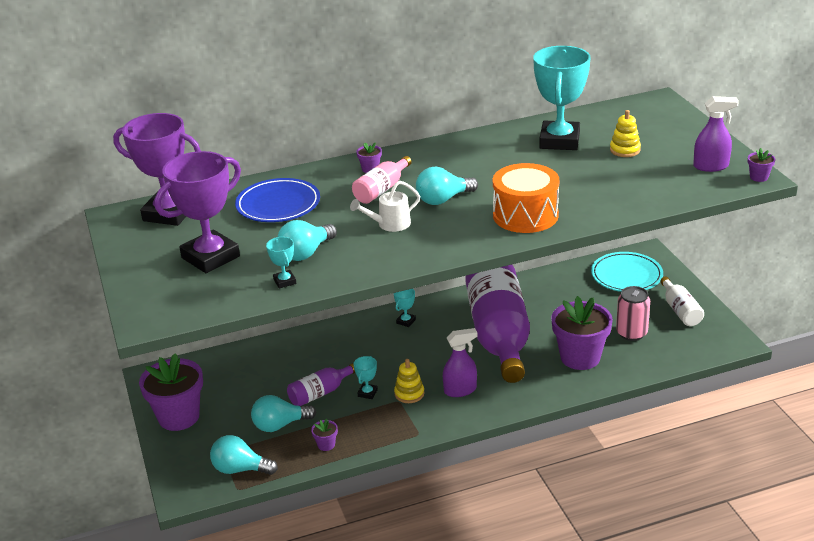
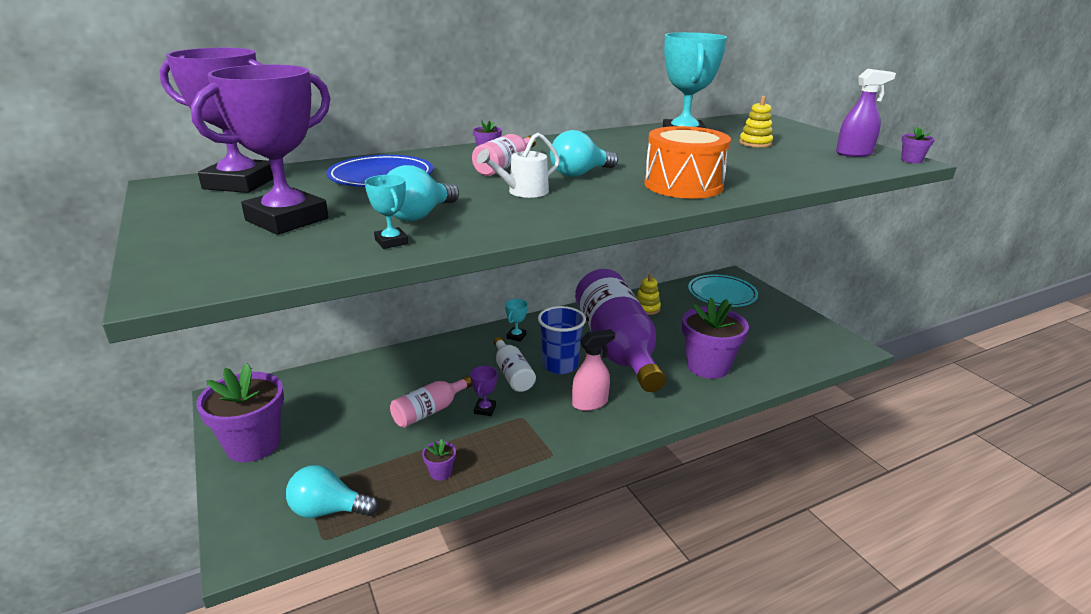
camera: 10 degrees left, 5 degrees down
turquoise light bulb [251,395,316,432] -> none
purple bottle [287,363,355,406] -> pink bottle [390,376,472,428]
turquoise trophy [353,356,378,399] -> purple trophy [470,366,498,416]
yellow stacking toy [394,359,424,403] -> yellow stacking toy moved to [636,273,661,315]
purple spray bottle [443,328,478,397] -> pink spray bottle [572,329,615,411]
pink can [616,286,650,341] -> none
white bottle [660,277,704,326] -> white bottle moved to [494,337,536,392]
none -> blue cup [538,306,586,374]

